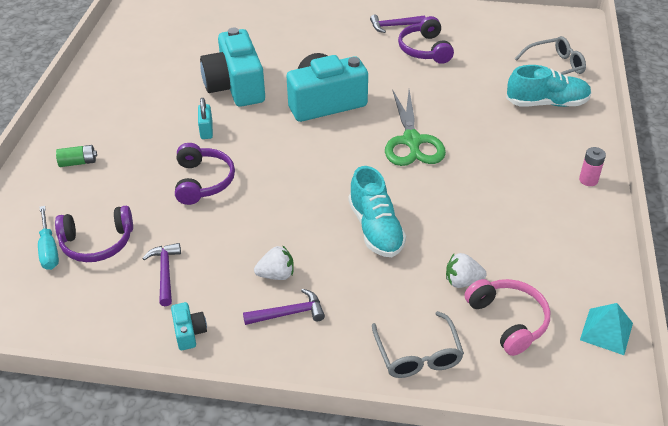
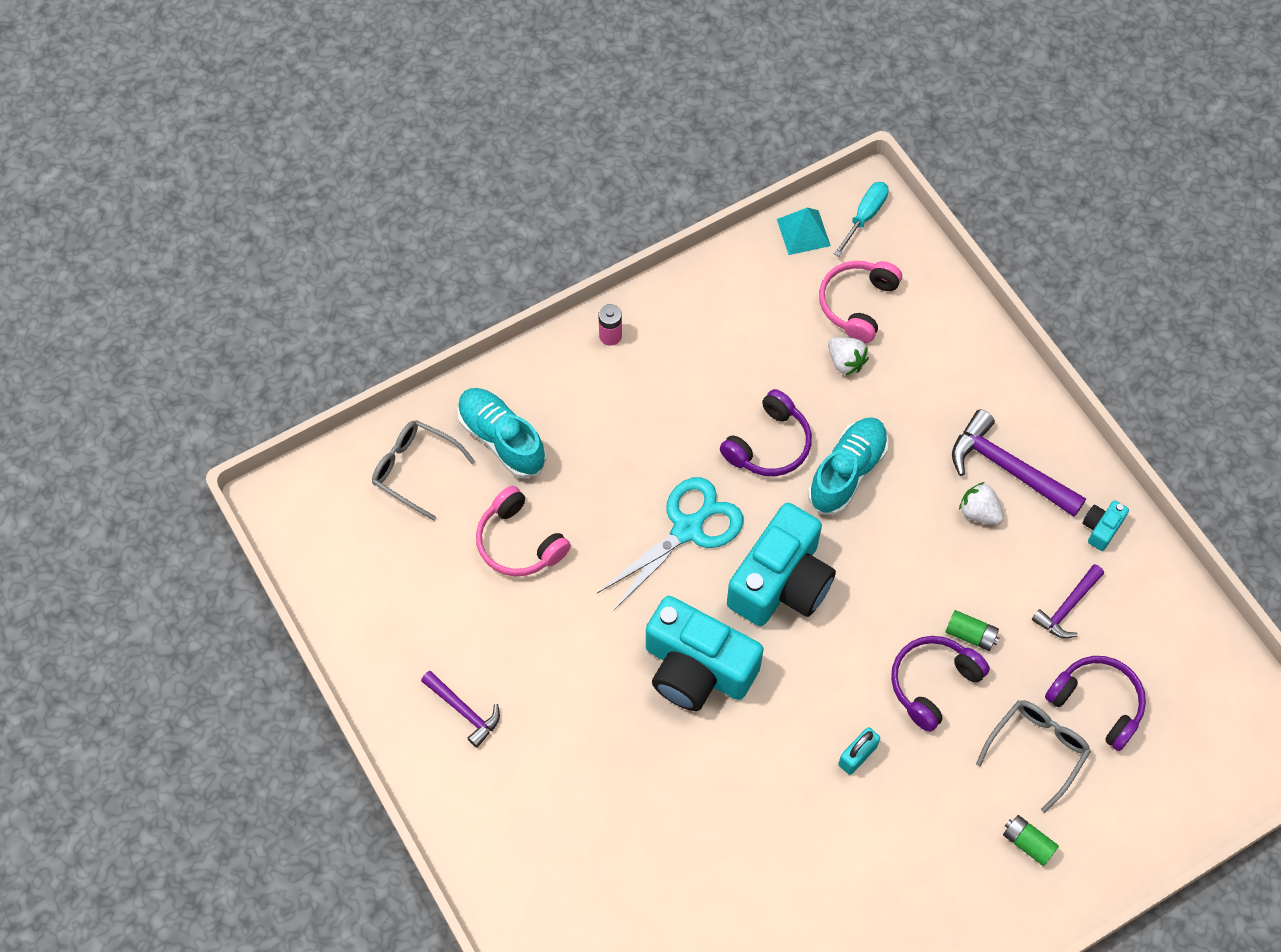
camera: 130 degrees left, 20 degrees up
turquoise screwdriver [38,206,59,270] -> turquoise screwdriver moved to [834,182,889,257]
turquoise camera [200,28,265,107] -> turquoise camera moved to [727,503,836,626]
purple hammer [243,289,325,325] -> purple hammer [952,409,1086,517], size x1.64
grey glasses [372,311,464,378] -> grey glasses moved to [976,701,1091,813]
green scissors [385,90,446,166] -> turquoise scissors [596,477,744,611]
purple headphones [398,16,454,64] -> purple headphones moved to [720,389,812,476]
none -> pink headphones [476,486,571,576]
none -> green battery [945,610,999,651]

